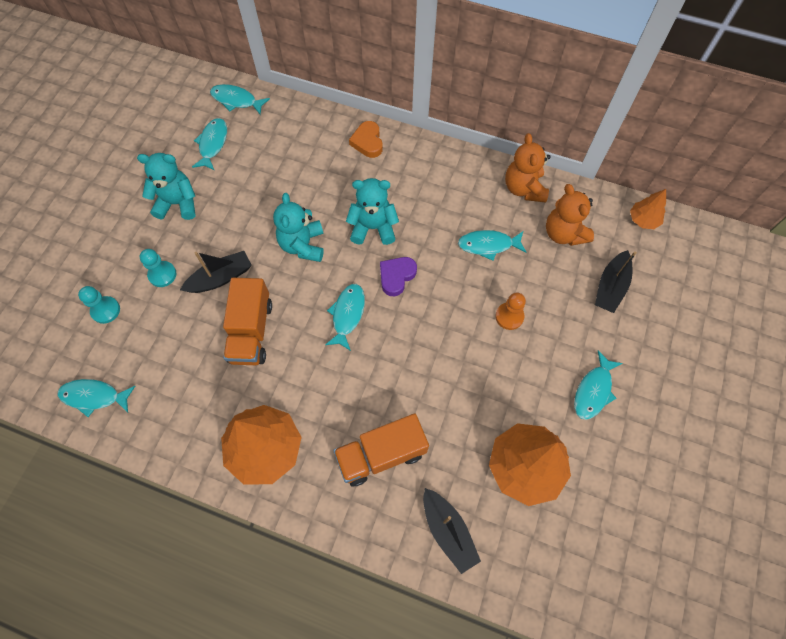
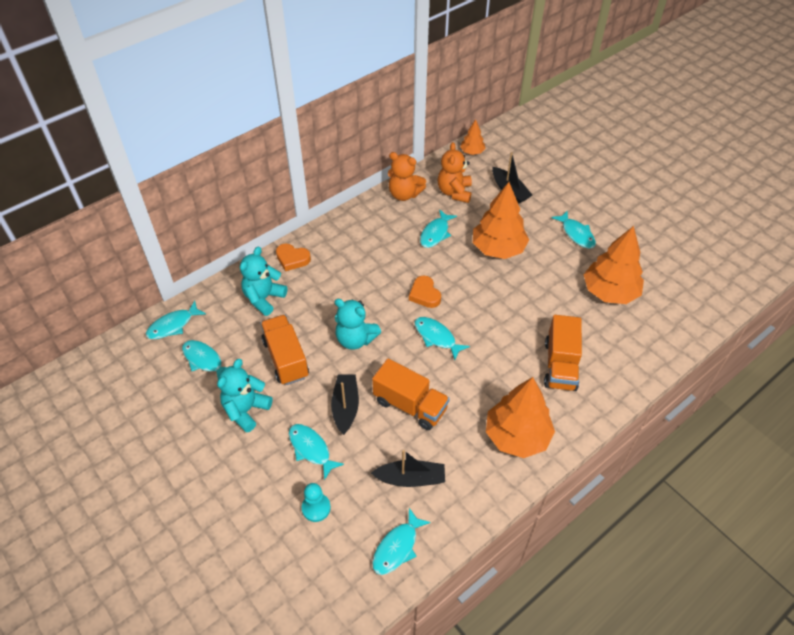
camera: 60 degrees left, 15 degrees down
turquoise pawn [140,249,177,287] -> turquoise fish [289,424,344,480]
turquoise teddy bear [346,178,399,245] -> turquoise teddy bear moved to [240,247,287,316]
purple heart [380,257,417,296] -> orange heart [409,276,441,308]
black boat [423,488,481,574] -> black boat moved to [371,450,445,487]
orange pawn [495,292,526,330] -> orange tree [473,182,529,259]
orange teddy bear [546,184,594,246] -> orange teddy bear turned 90 degrees clockwise [437,142,472,203]
none -> orange truck [260,315,309,385]

